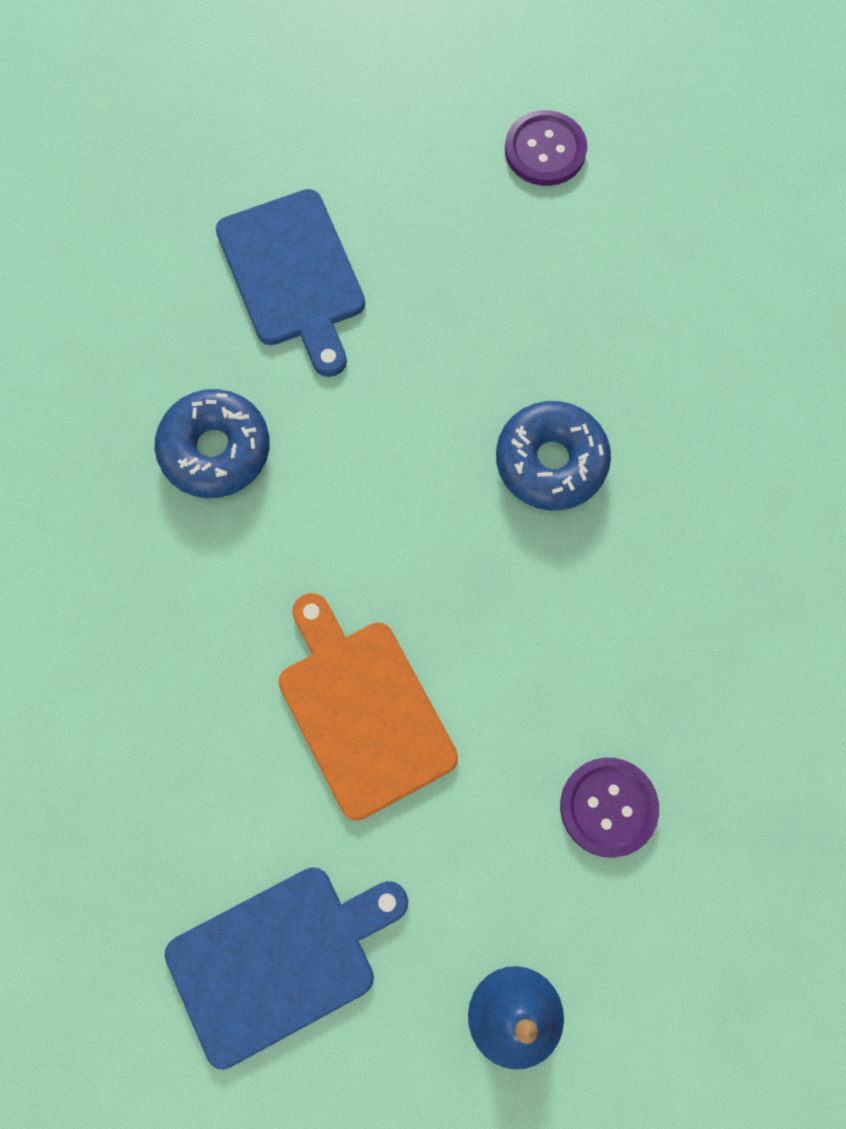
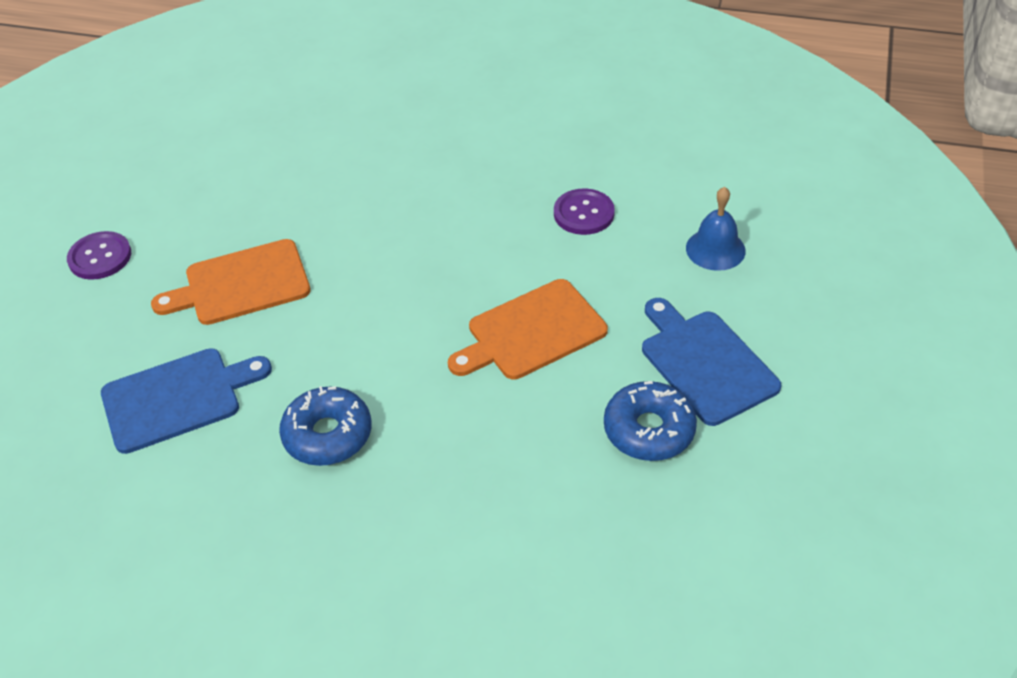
camera: 90 degrees left, 25 degrees down
blue donut [496,401,611,510] -> blue donut moved to [604,381,697,461]
none -> orange cutting board [151,239,311,325]

